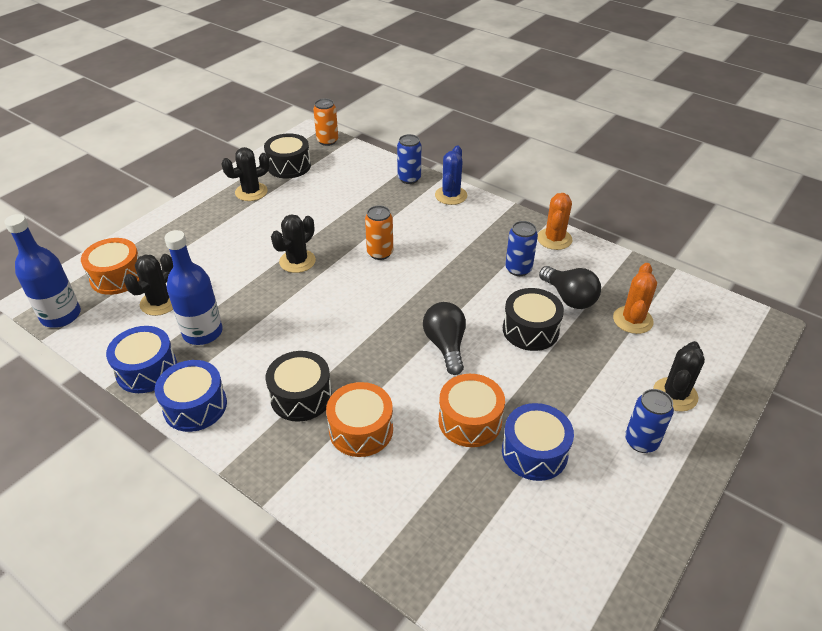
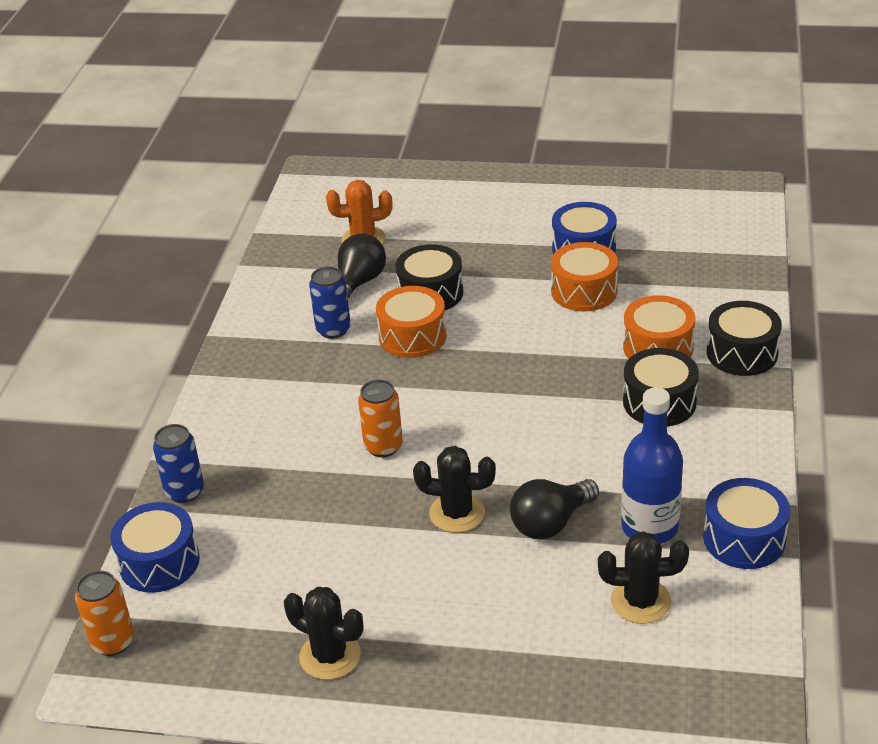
camera: 115 degrees left, 5 degrees down
blue bottle [4,214,81,328] -> none
orange drum [81,238,140,295] -> orange drum moved to [376,286,447,358]
blue drum [154,360,227,432] -> blue drum moved to [110,502,200,593]
black drum [264,133,311,179] -> black drum moved to [707,301,782,376]
black light bulb [423,302,466,375] -> black light bulb moved to [510,479,599,539]
blue cactus [435,146,467,205] -> none
orange cactus [537,193,572,250] -> none
blue can [625,389,674,453] -> none
black cactus [653,341,705,412] -> none

